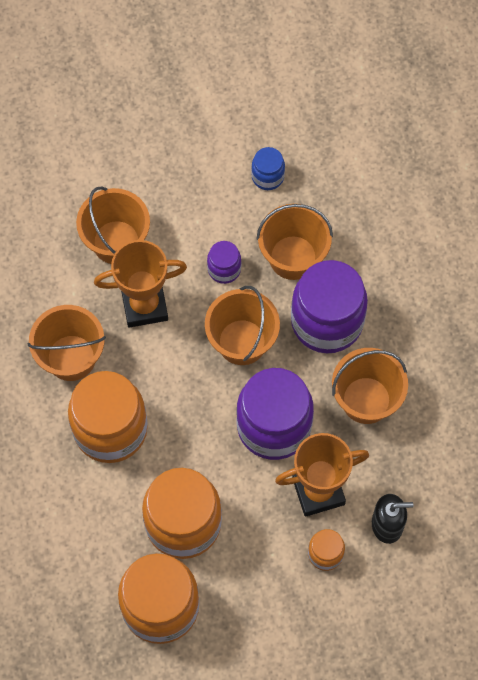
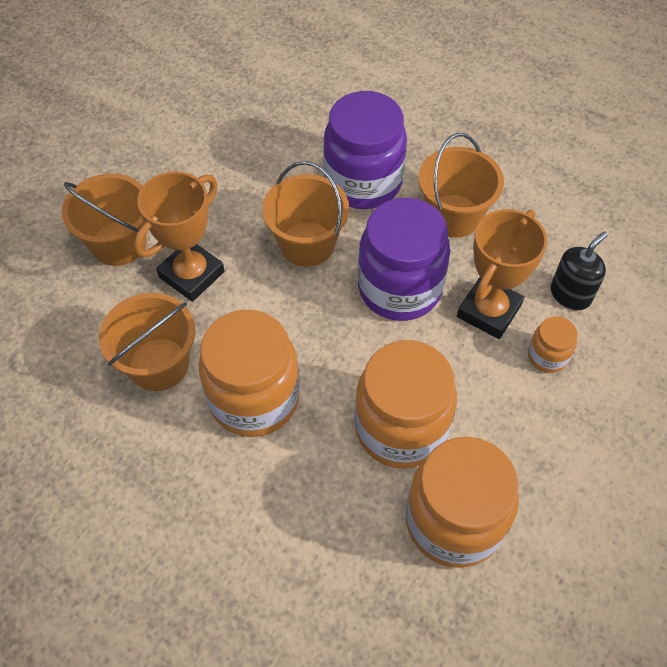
camera: 40 degrees left, 10 degrees down
purple jar [207,241,241,284] -> none
blue jar [251,147,285,190] -> none
orange bucket [257,204,333,280] -> none

